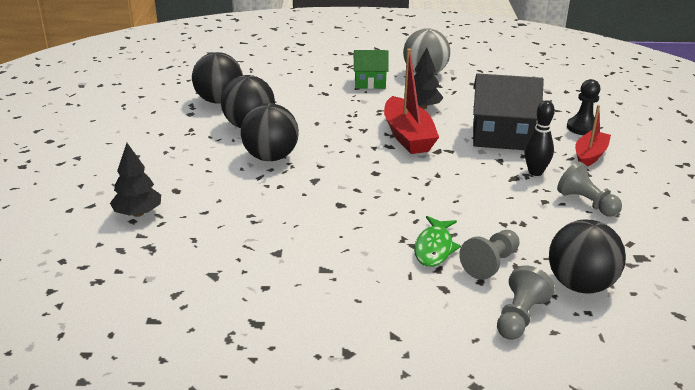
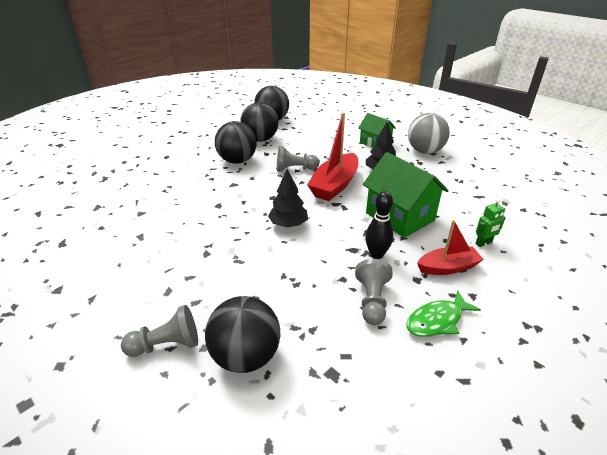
camera: 45 degrees right, 5 degrees up
black tree [110,143,161,217] -> black tree moved to [268,169,308,227]
green fish [414,216,461,267] -> green fish moved to [406,290,481,337]
grey pawn [459,230,519,280] -> grey pawn moved to [277,146,319,172]
black house [473,73,544,150] -> green house [363,152,449,238]
black pawn [567,79,601,135] -> green robot [475,199,506,247]

